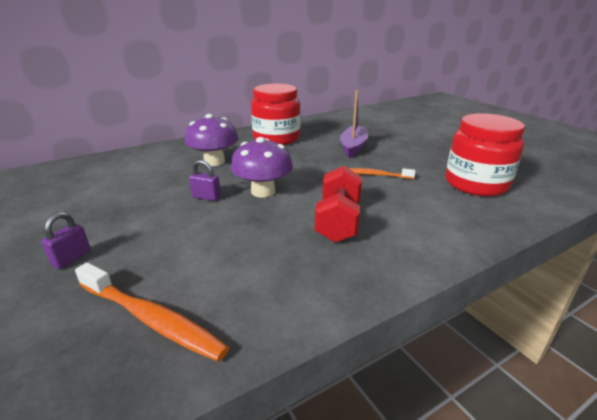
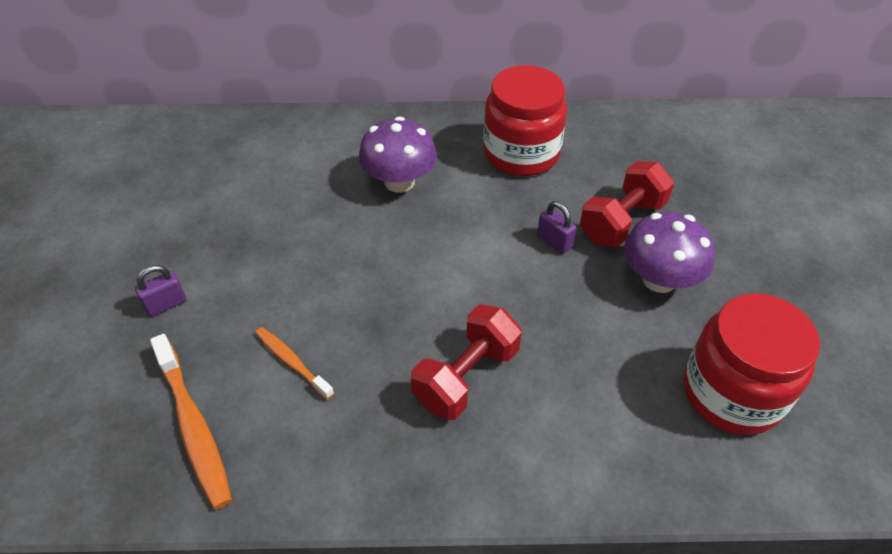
camera: 30 degrees right, 20 degrees up
purple padlock [189,160,221,201] -> purple padlock moved to [537,201,576,254]
purple mushroom [231,137,293,198] -> purple mushroom moved to [624,211,715,293]
purple boat [340,90,368,158] -> red dumbbell [580,161,674,248]
orange toothbrush [348,168,415,179] -> orange toothbrush moved to [255,327,334,400]

